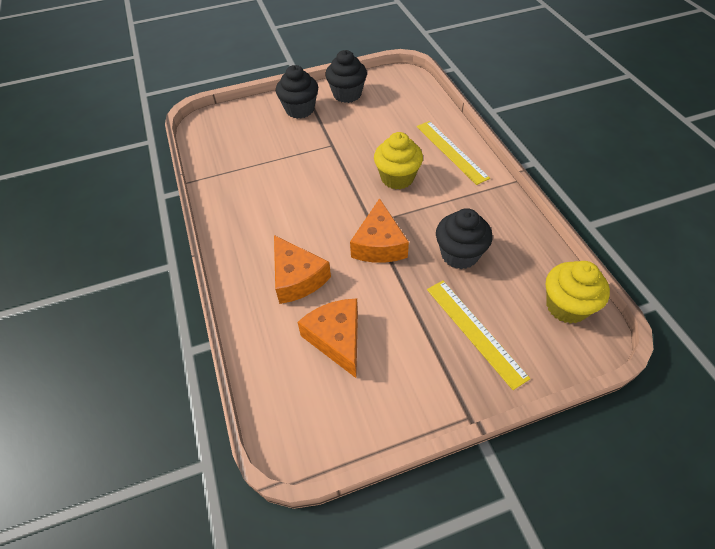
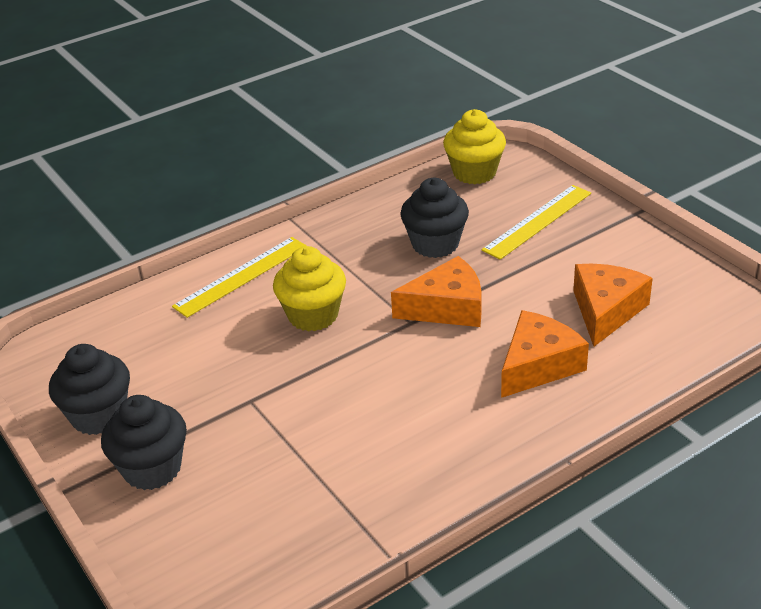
camera: 105 degrees left, 15 degrees down
orange cheese [297,299,358,378] -> orange cheese turned 150 degrees clockwise [573,264,653,346]

